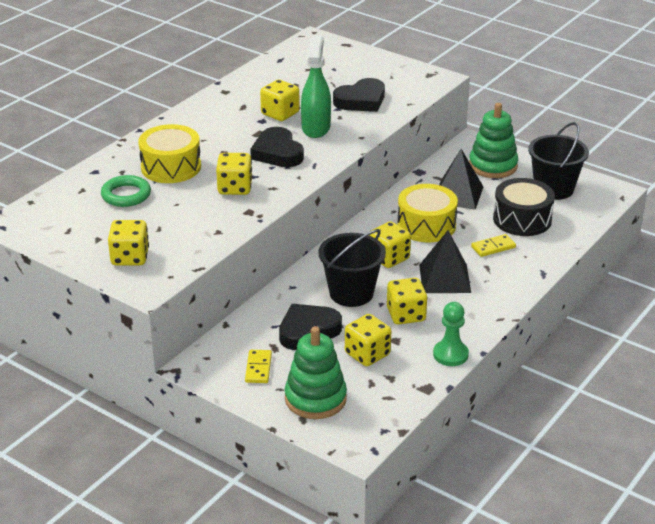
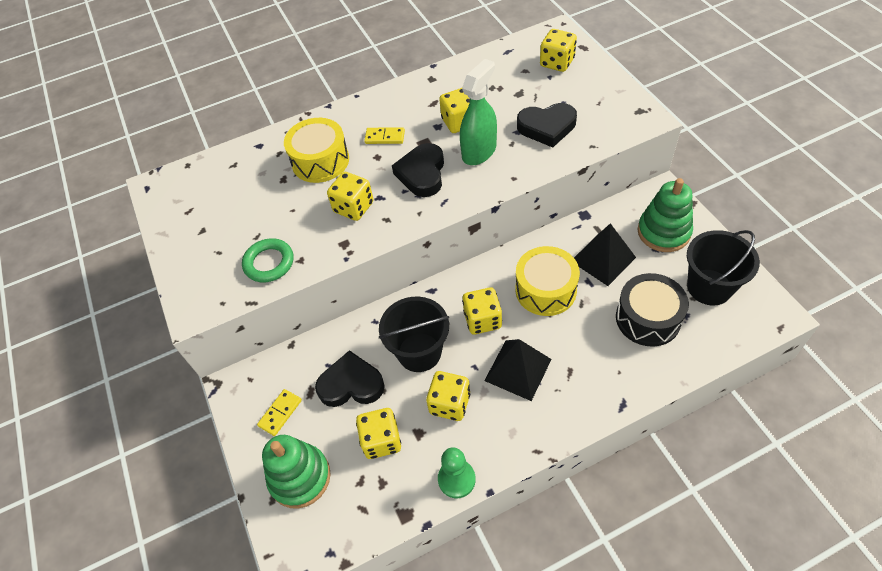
camera: 35 degrees right, 20 degrees up
green ring [101,175,151,207] -> green ring moved to [242,238,293,282]
yellow dice [108,220,149,265] -> yellow dice moved to [540,29,577,72]
yellow domino [471,234,516,257] -> yellow domino moved to [364,127,405,144]

